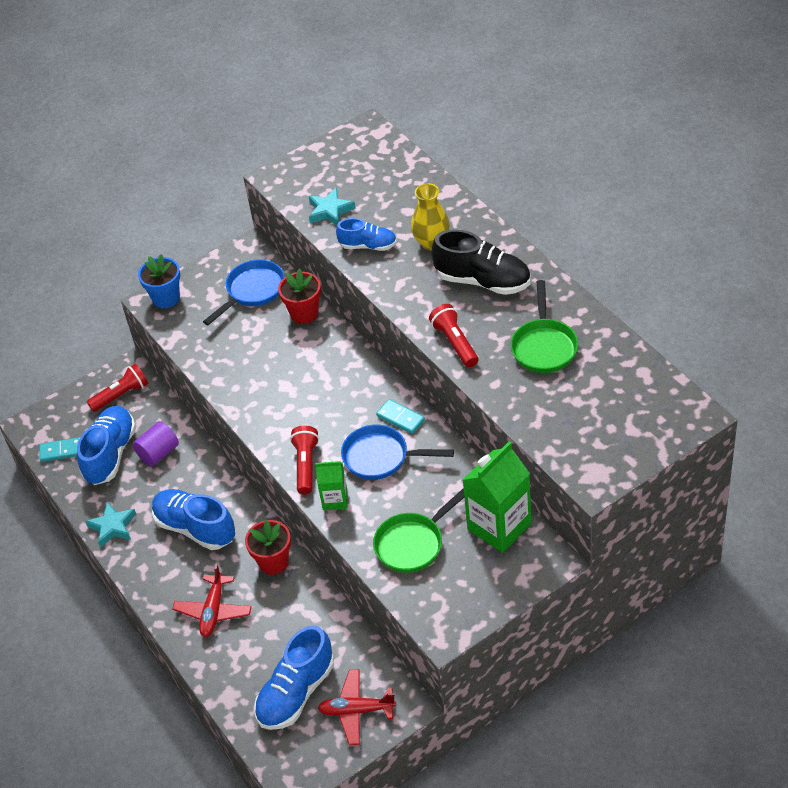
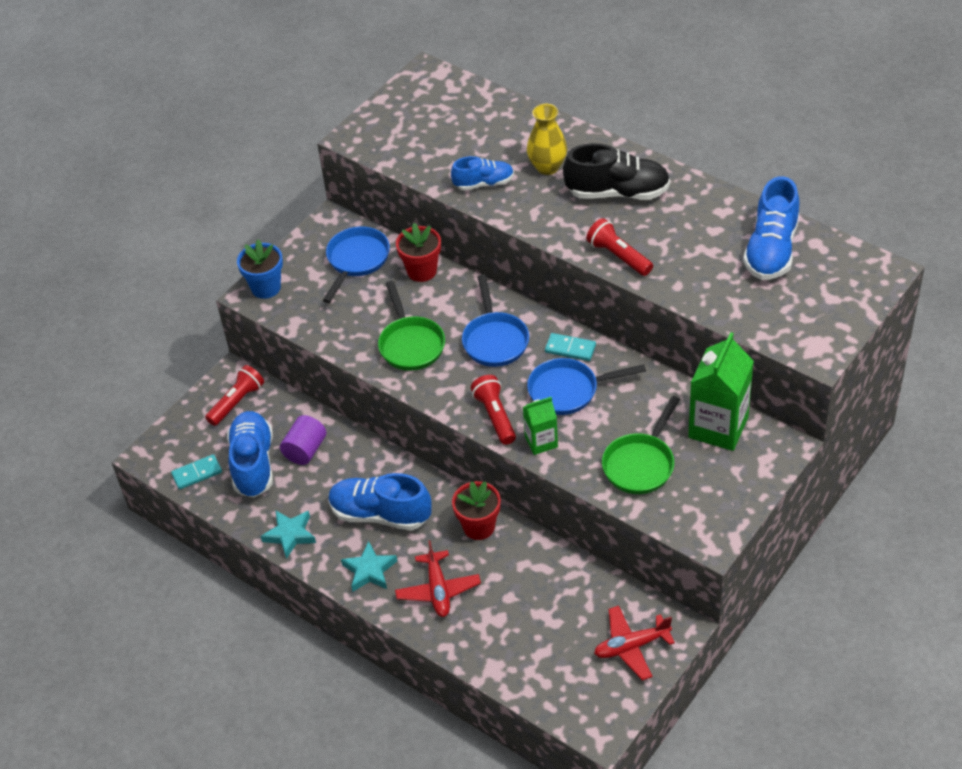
camera: 20 degrees left, 0 degrees up
blue shoe [254,626,334,730] -> blue shoe moved to [743,176,799,280]
turquoise star [309,187,356,226] -> turquoise star moved to [341,541,397,592]
green pan [510,280,578,373] -> green pan moved to [378,281,445,371]
none -> blue pan [462,275,529,367]

